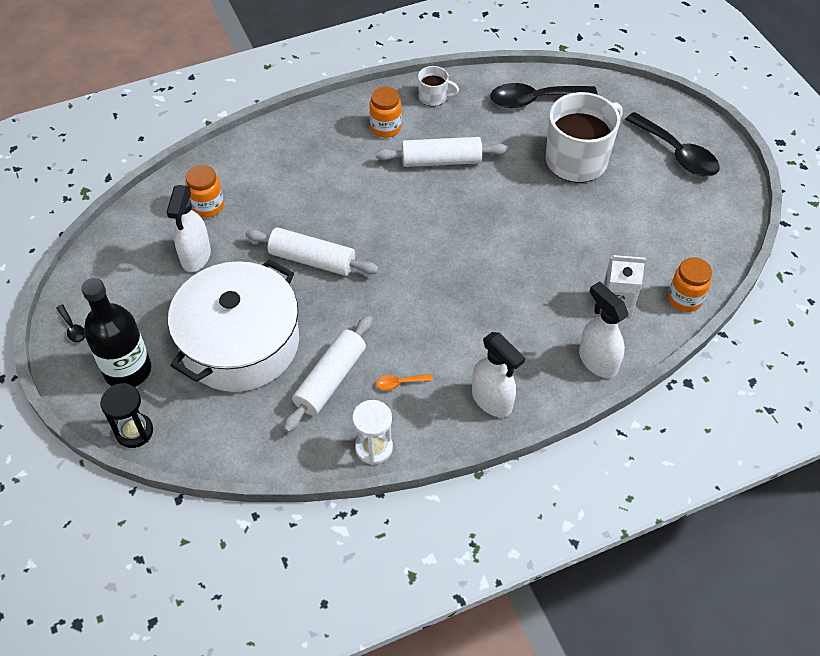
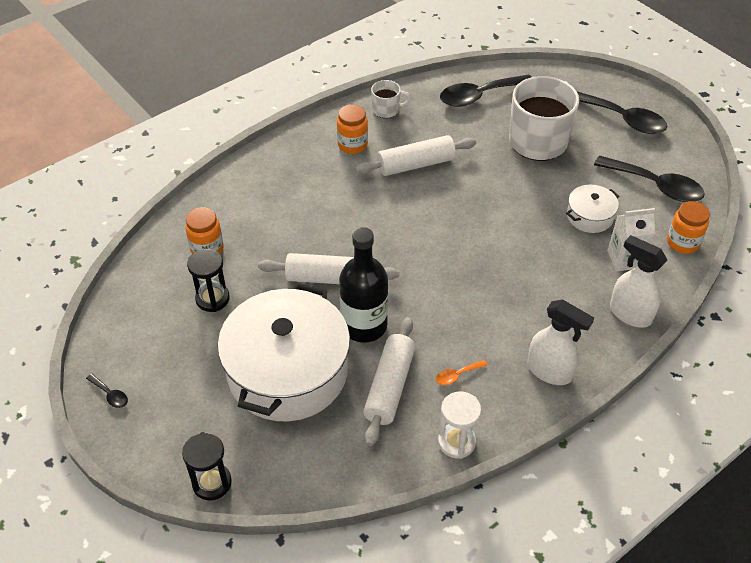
camera: 15 degrees left, 5 degrees down
black bottle [81,278,151,387] -> black bottle moved to [339,227,388,343]
white spray bottle [166,185,211,272] -> black hourglass [187,249,230,312]
none -> white pot [566,185,619,233]
none -> black spoon [594,155,705,202]

